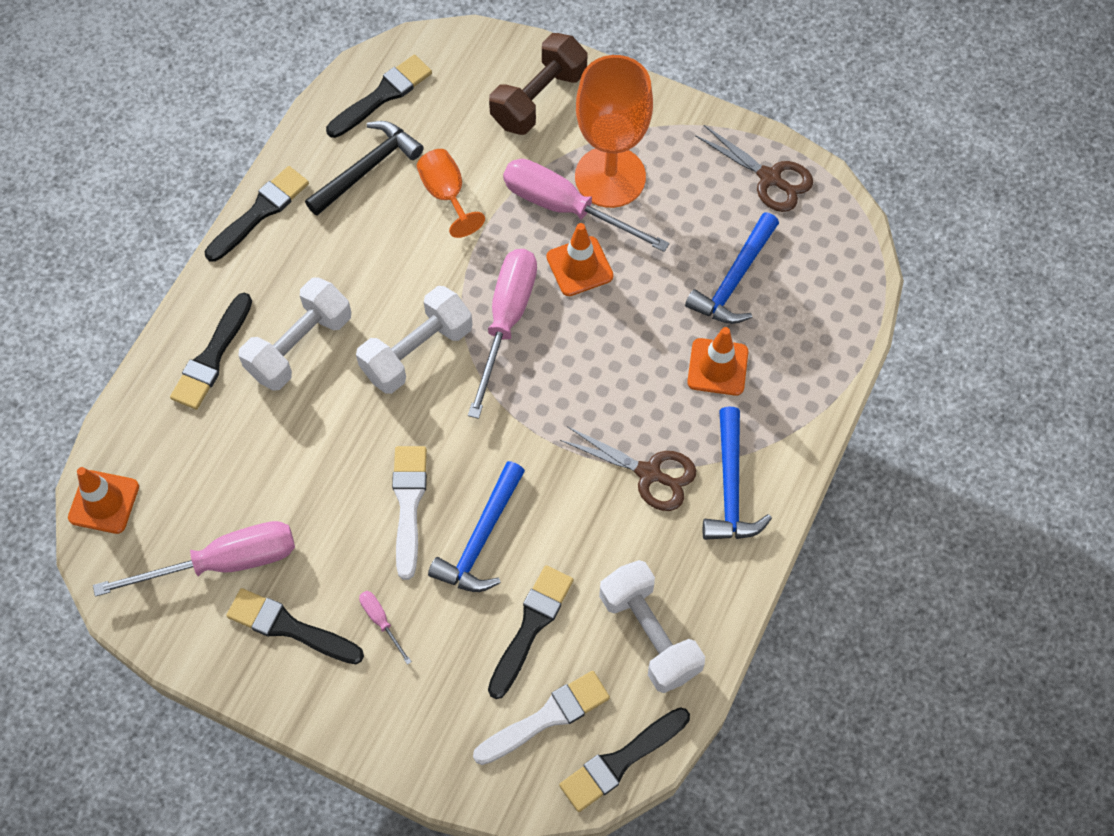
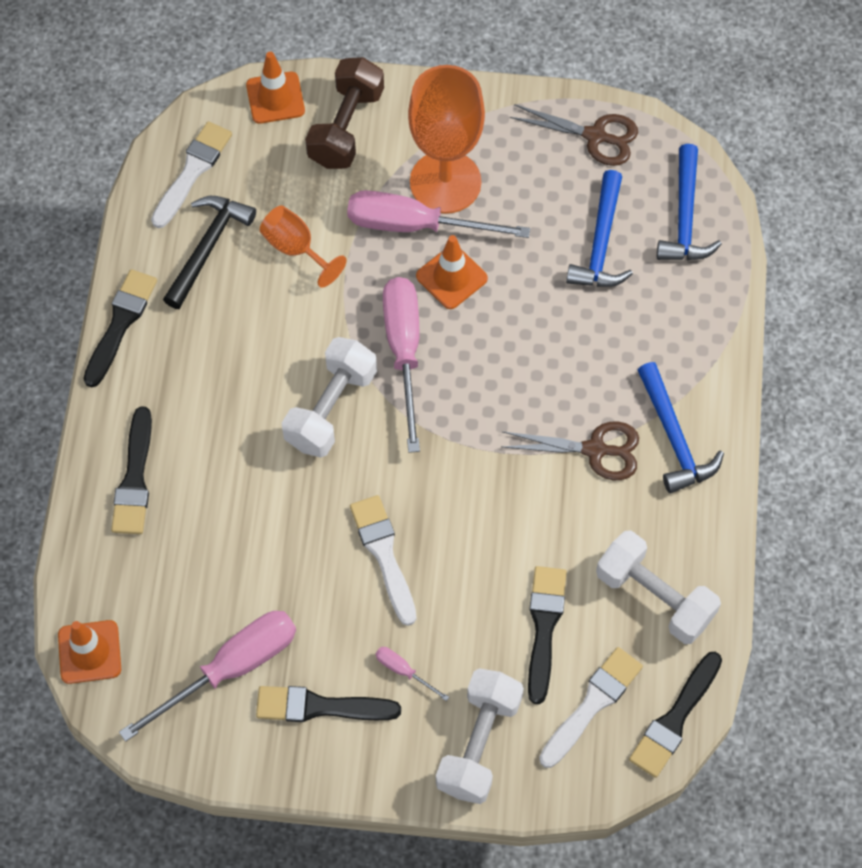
camera: 20 degrees left, 0 degrees up
white dumbbell [238,277,351,391] -> white dumbbell moved to [436,668,524,804]
black brush [326,55,432,138] -> white brush [151,121,232,228]
blue hammer [428,461,525,592] -> blue hammer moved to [657,144,722,260]
orange traffic cone [687,327,748,396] -> orange traffic cone moved to [246,51,305,124]

